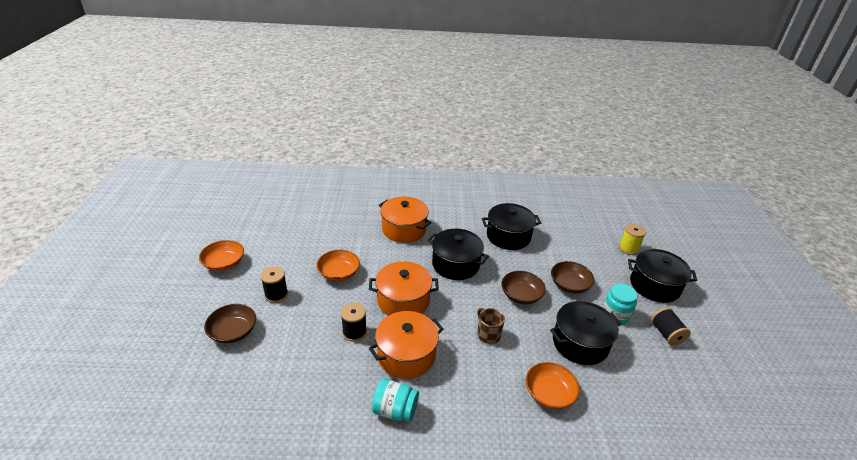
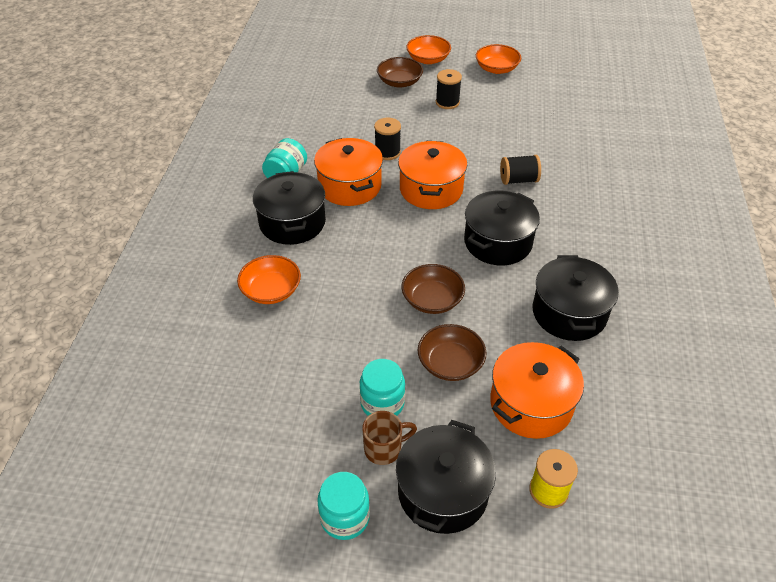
camera: 100 degrees right, 10 degrees up
orange bowl [316,250,360,281] -> orange bowl moved to [406,35,451,64]
orange pot [379,197,431,243] -> orange pot moved to [490,342,584,439]
brown mug [477,308,505,344] -> brown mug moved to [362,411,417,465]
black pot [550,301,622,365] -> black pot moved to [253,171,326,245]
black spool [651,307,691,346] -> black spool moved to [500,155,541,185]
none -> turquoise jar [317,472,370,540]

